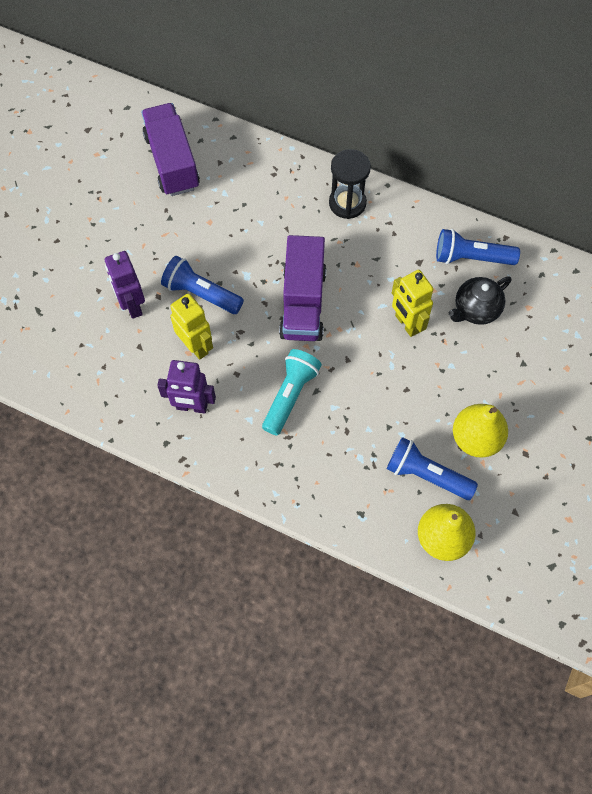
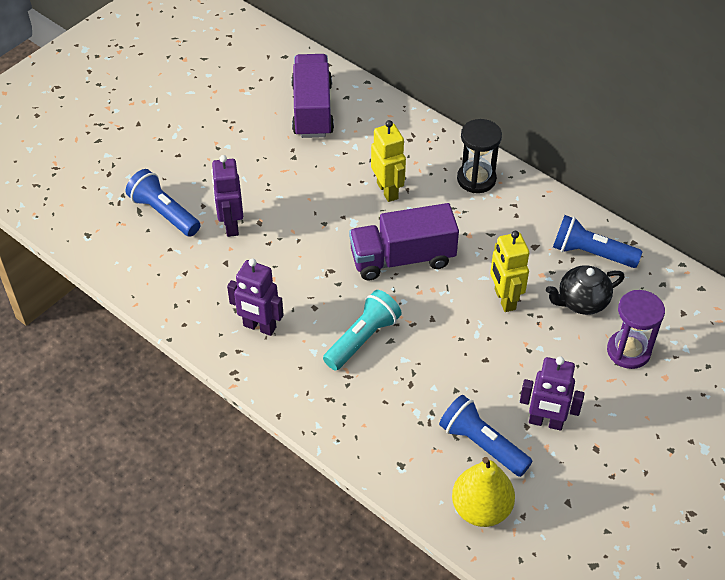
camera: 15 degrees right, 15 degrees down
blue flashlight [161,256,244,314] -> blue flashlight moved to [126,169,200,237]
yellow robot [170,293,213,360] -> yellow robot moved to [371,120,406,202]
purple truck [279,235,327,341] -> purple truck turned 60 degrees clockwise [349,203,459,280]
yellow pear [453,404,508,457] -> purple robot [520,356,585,431]
none -> purple hourglass [607,290,665,369]

